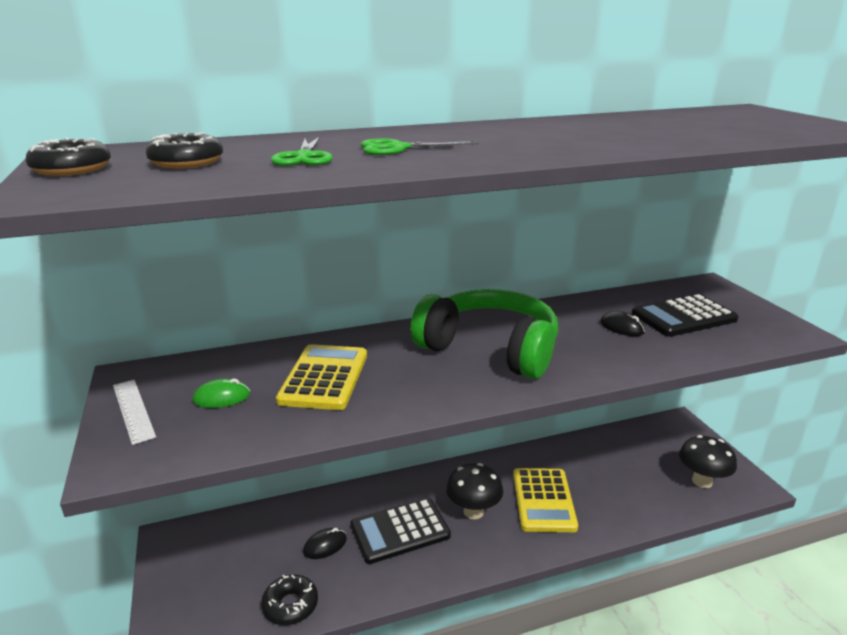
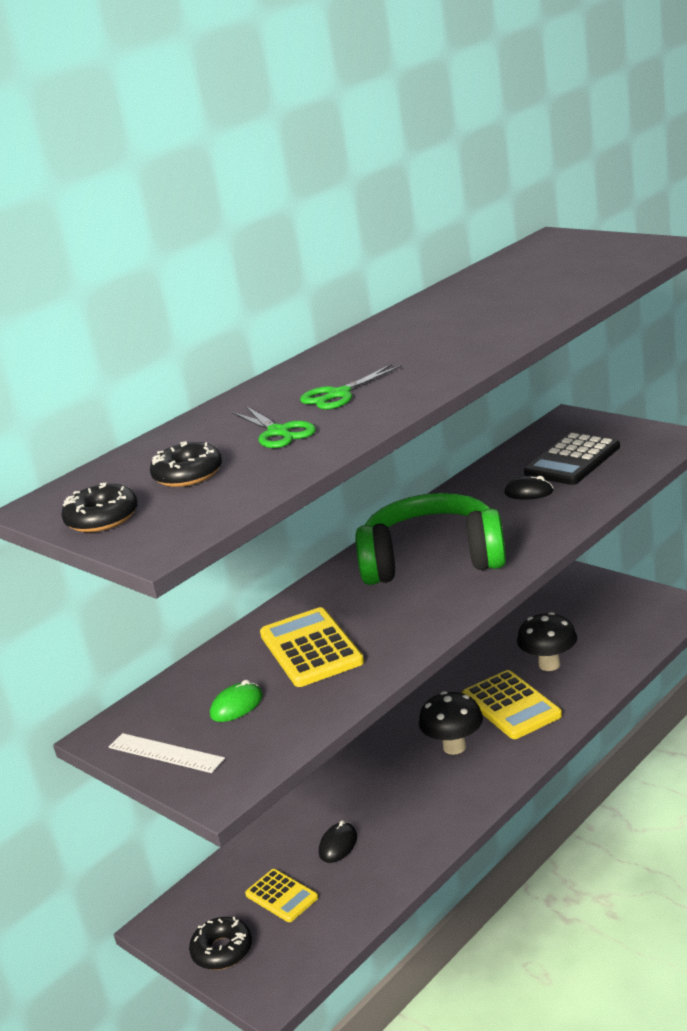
camera: 25 degrees left, 0 degrees up
black donut [261,574,318,625] -> black donut moved to [189,917,252,970]
black calculator [350,498,451,564] -> none
black mushroom [679,435,737,488] -> black mushroom moved to [517,612,577,671]
none -> yellow calculator [245,869,318,922]

